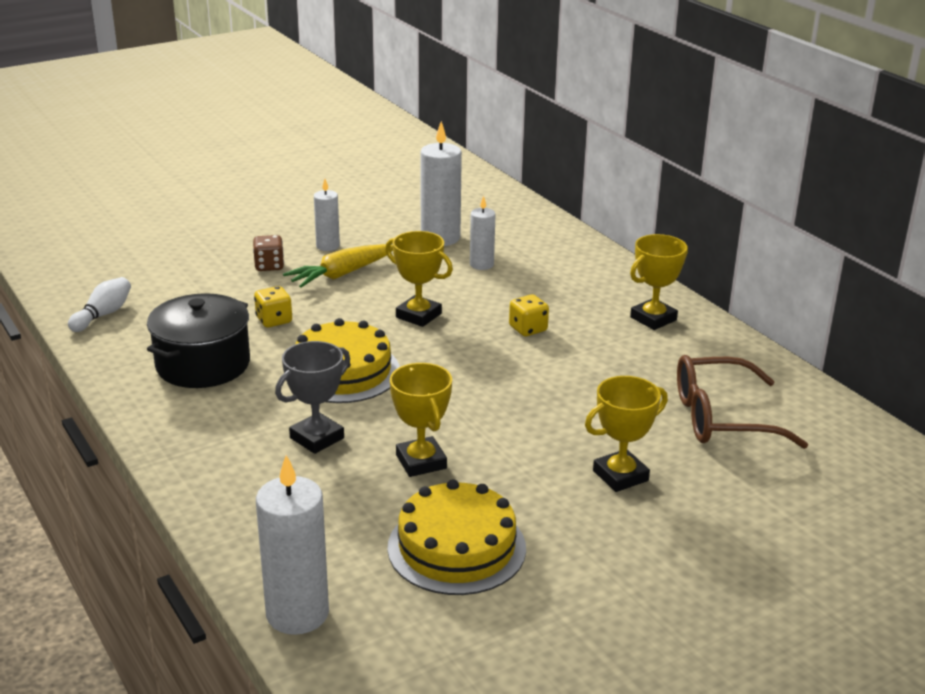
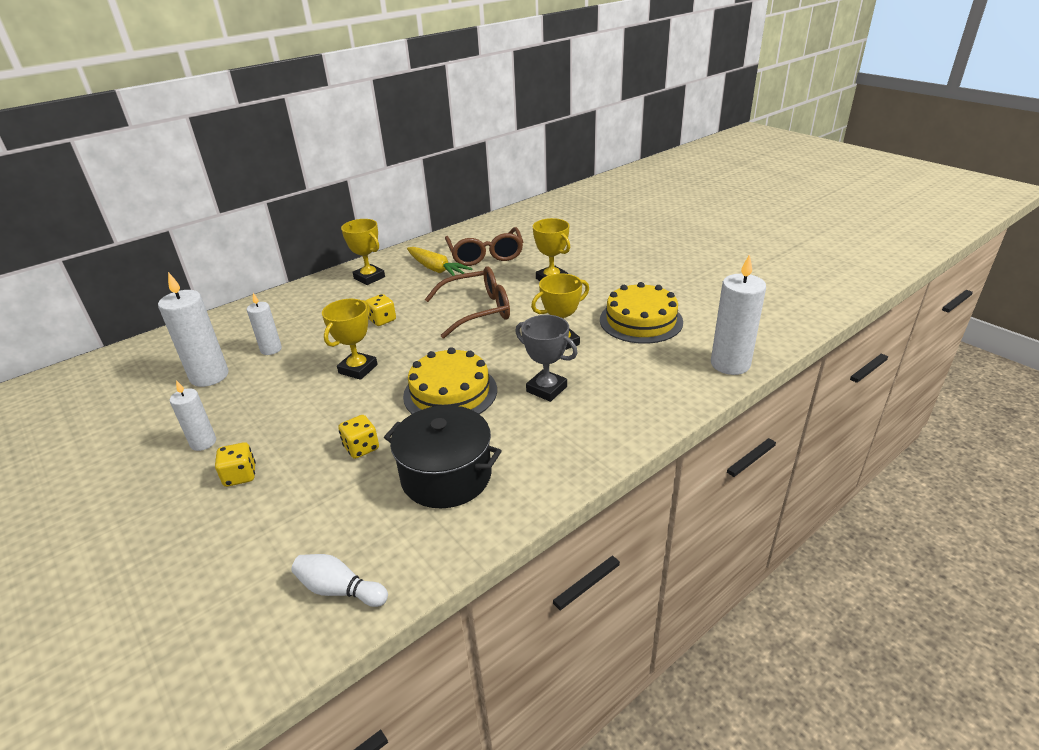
camera: 95 degrees left, 5 degrees up
brown dice [253,235,284,271] -> yellow dice [215,442,256,487]
yellow carrot [283,244,393,288] -> yellow carrot moved to [407,247,472,276]
none -> brown glasses [425,266,510,339]

